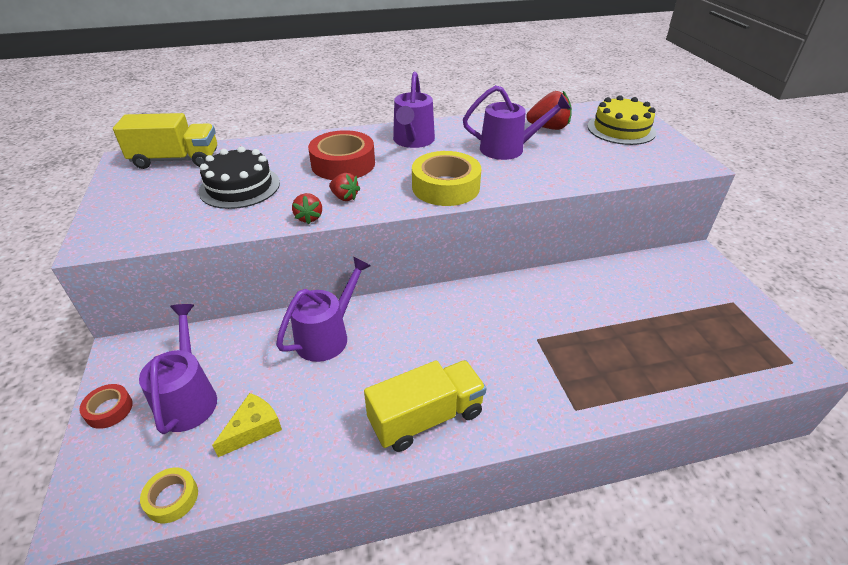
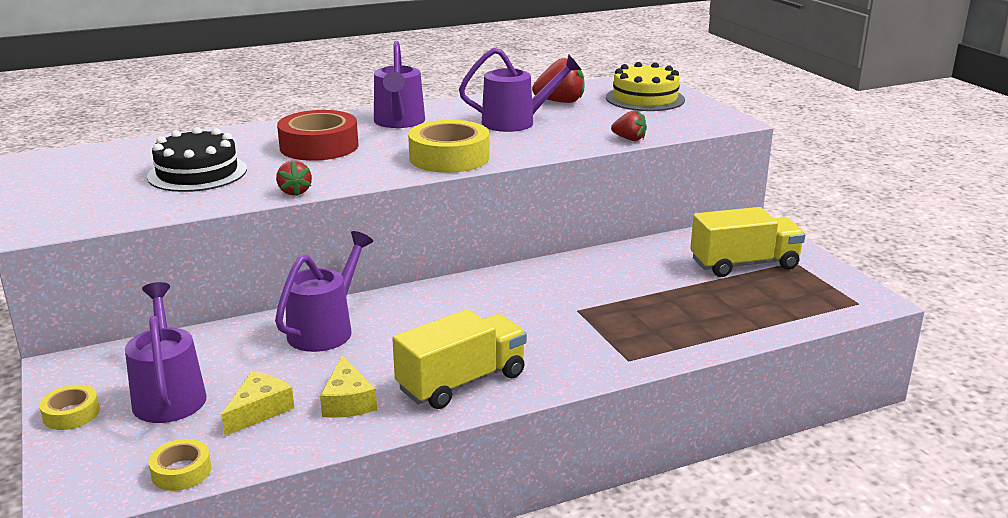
camera: 10 degrees left, 15 degrees down
red tape [79,384,133,429] -> yellow tape [39,385,100,430]
yellow truck [113,113,217,169] -> yellow truck moved to [690,207,805,277]
red strawberry [329,173,360,201] -> red strawberry moved to [611,110,647,141]
none -> yellow cheese [320,356,377,418]

